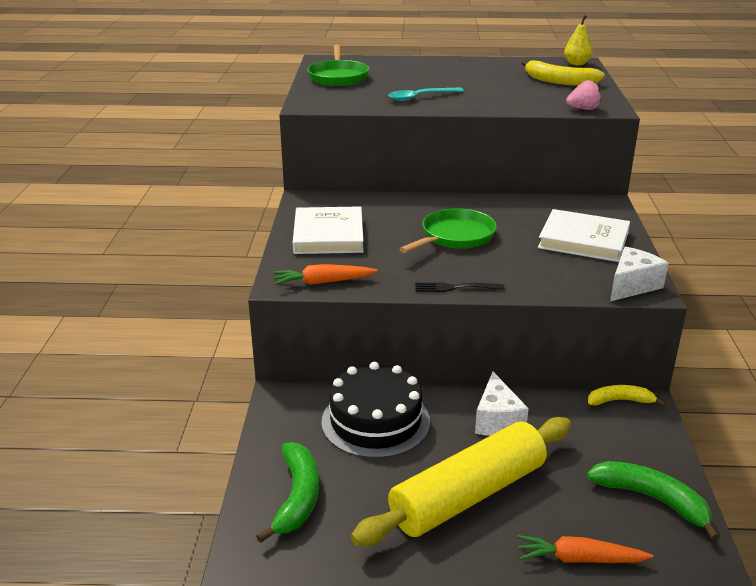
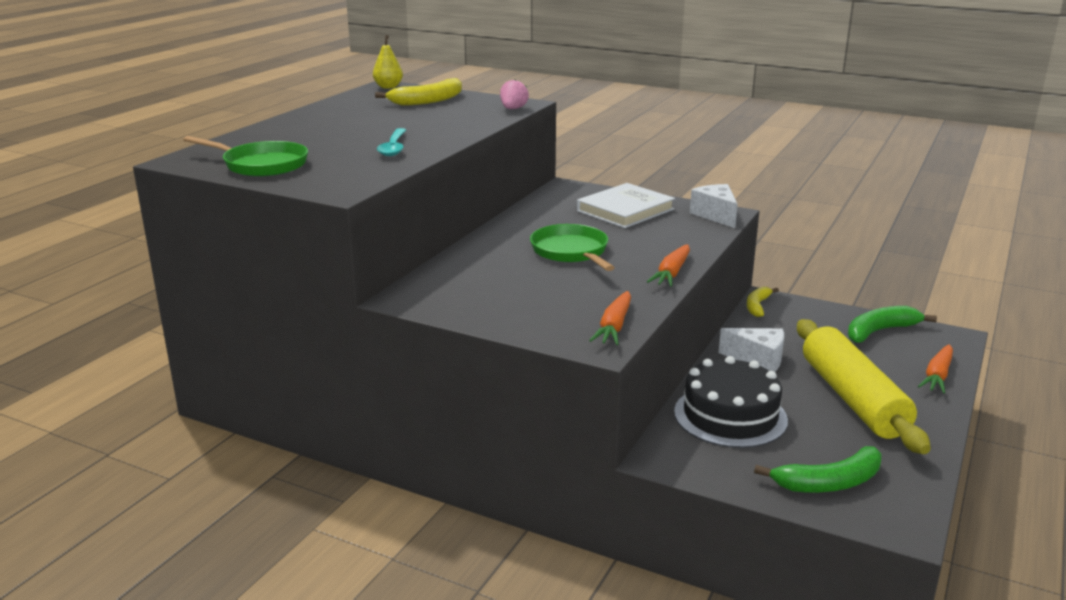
camera: 65 degrees left, 5 degrees down
green banana [256,442,319,543] -> green banana turned 135 degrees clockwise [754,446,881,493]
white book [293,206,364,254] -> none
black fork [415,282,505,292] -> orange carrot [647,244,690,287]

